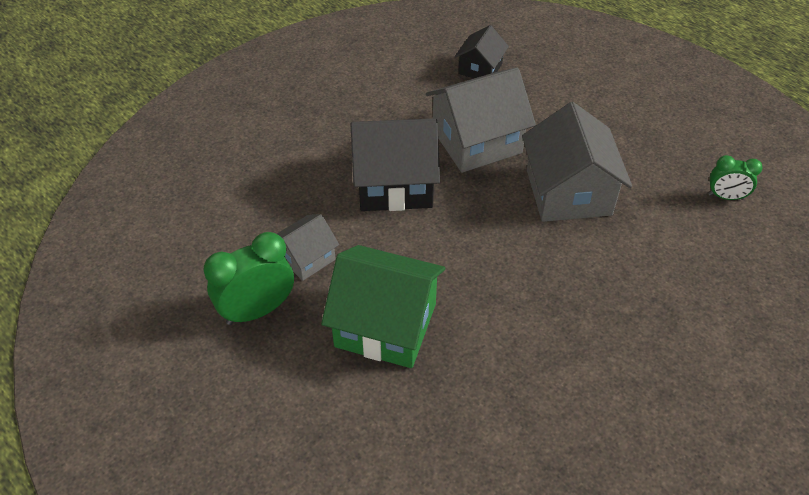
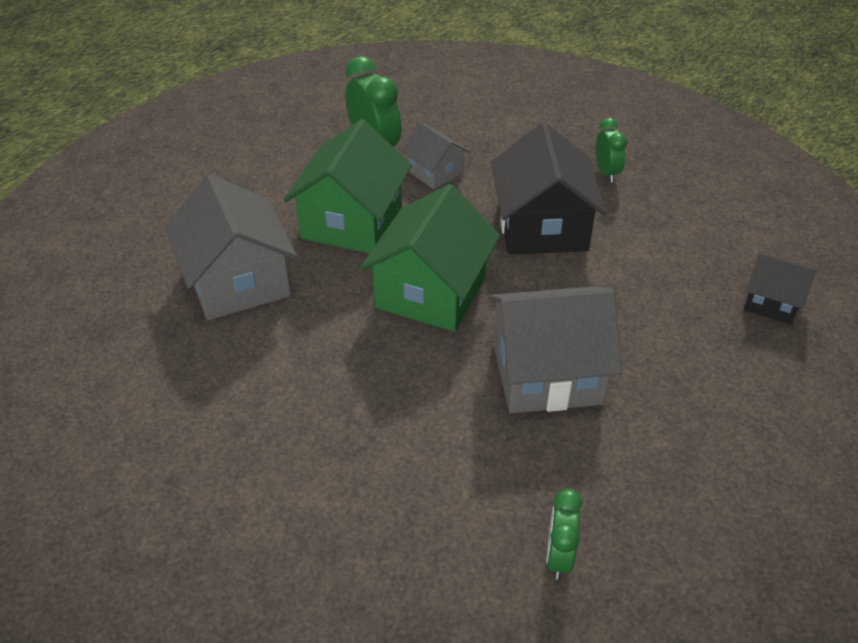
camera: 90 degrees right, 5 degrees down
grey house [426,67,536,173] -> grey house moved to [165,174,297,320]
none -> green house [360,184,500,332]
none -> green clock [596,118,627,182]

